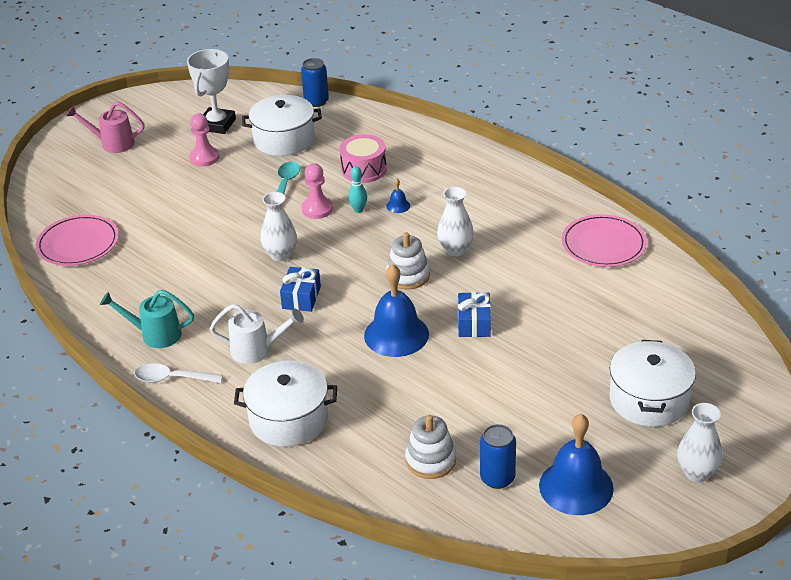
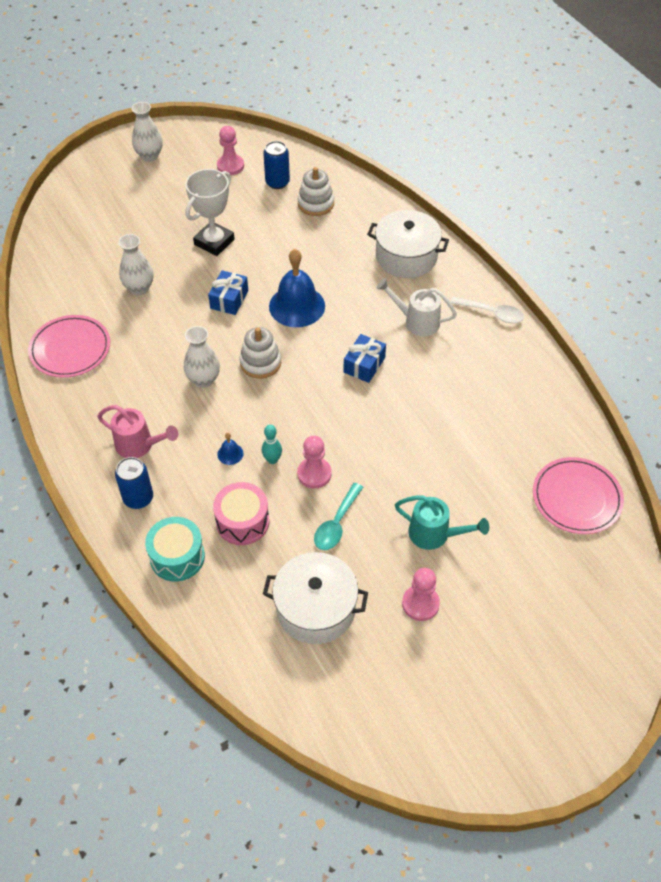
camera: 165 degrees left, 15 degrees up
pink watering can [66,102,145,153] -> pink watering can moved to [97,405,178,458]
turquoise watering can [100,290,194,348] -> turquoise watering can moved to [395,495,489,550]
white trophy [187,49,236,134] -> white trophy moved to [185,169,235,256]
white vase [260,192,297,261] -> white vase moved to [118,234,153,295]
blue can [301,58,329,107] -> blue can moved to [115,457,153,509]
blue bell [539,414,614,515] -> pink pawn [217,126,244,175]
white pot [609,340,696,427] -> none
none -> turquoise drum [145,517,205,582]

